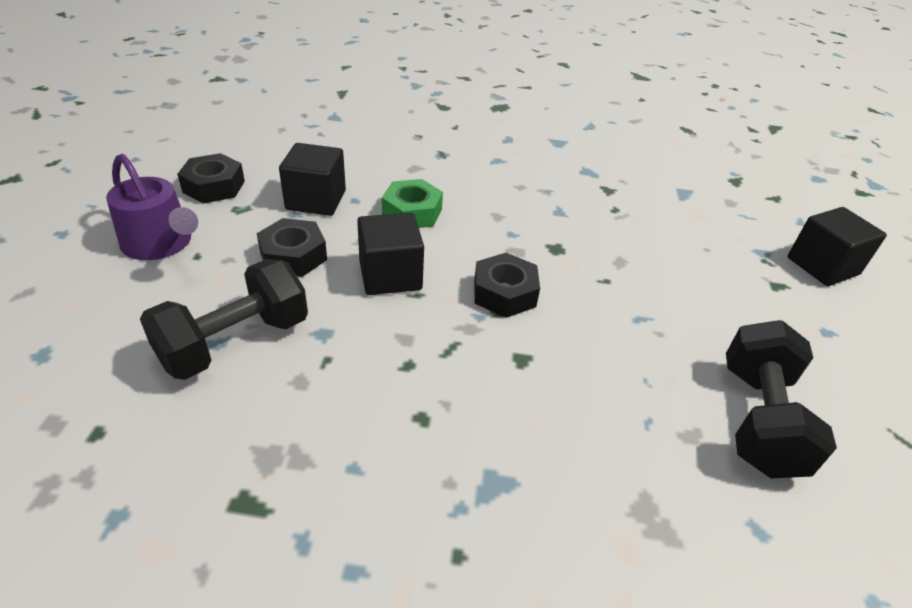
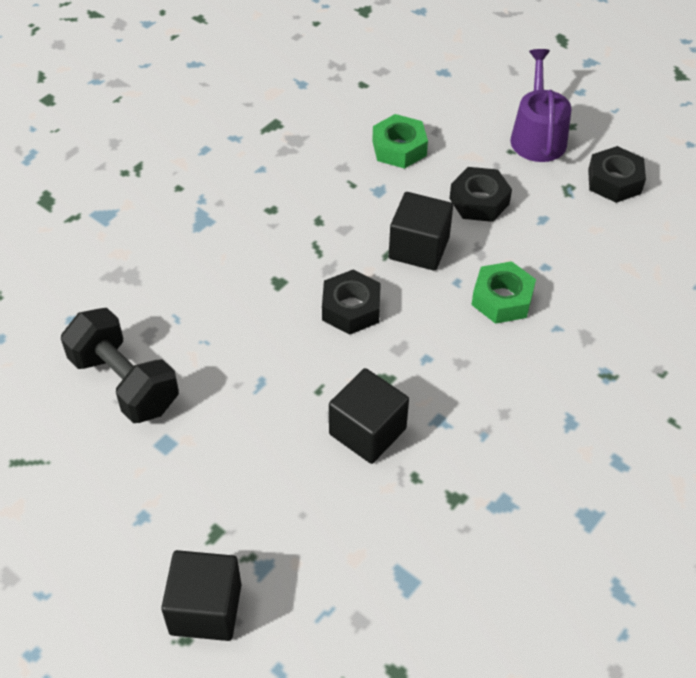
camera: 125 degrees right, 10 degrees up
purple watering can [106,154,198,260] -> purple watering can turned 105 degrees clockwise [511,49,571,162]
black dumbbell [140,259,308,380] -> green nut [372,114,428,169]
black cube [279,143,346,216] -> black cube moved to [329,368,409,464]

